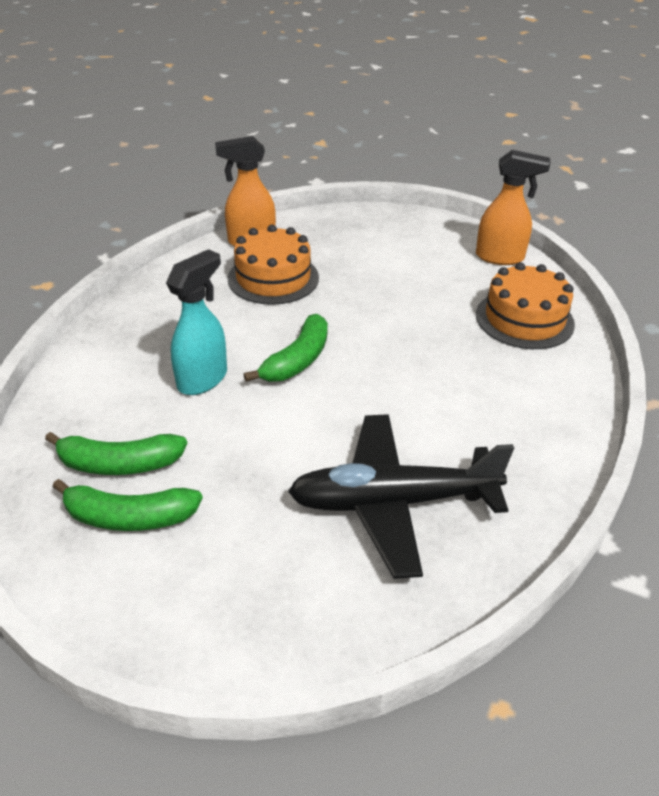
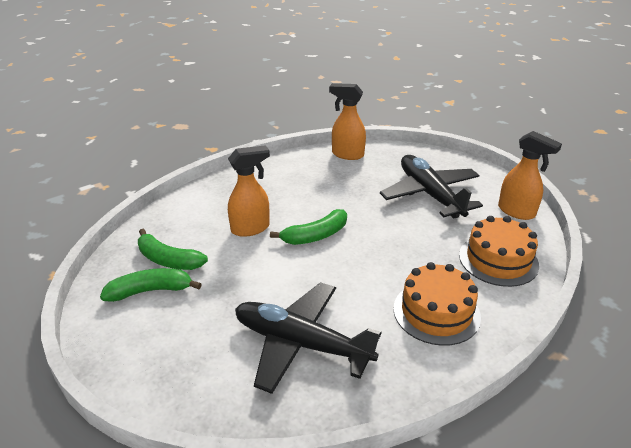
camera: 30 degrees right, 5 degrees down
green banana [53,479,203,531] -> green banana turned 135 degrees clockwise [100,268,202,302]
turquoise spray bottle [166,249,227,395] -> orange spray bottle [228,145,270,237]
orange cake [228,225,319,305] -> orange cake moved to [393,262,481,346]
none -> black plane [380,155,483,218]

